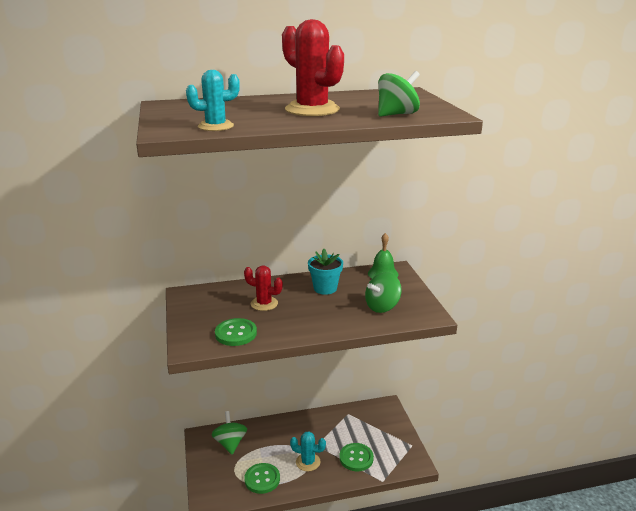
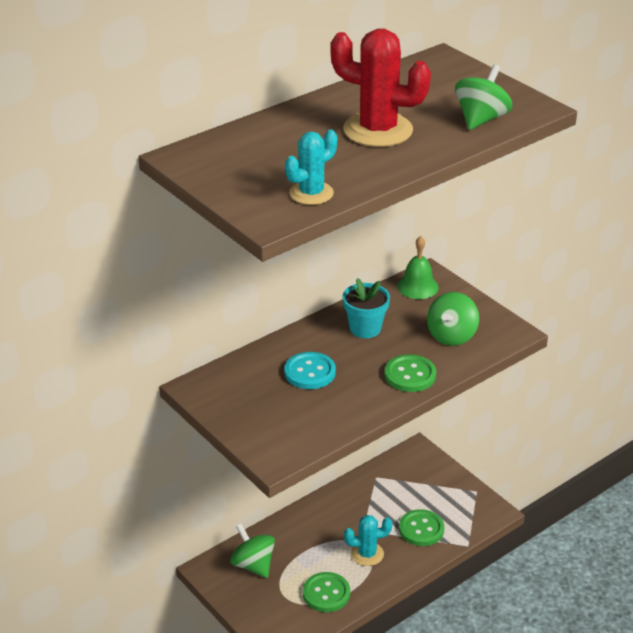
camera: 25 degrees left, 10 degrees up
green button [215,318,257,346] -> green button moved to [385,354,436,392]
red cactus [244,265,283,311] -> turquoise button [284,352,336,389]

